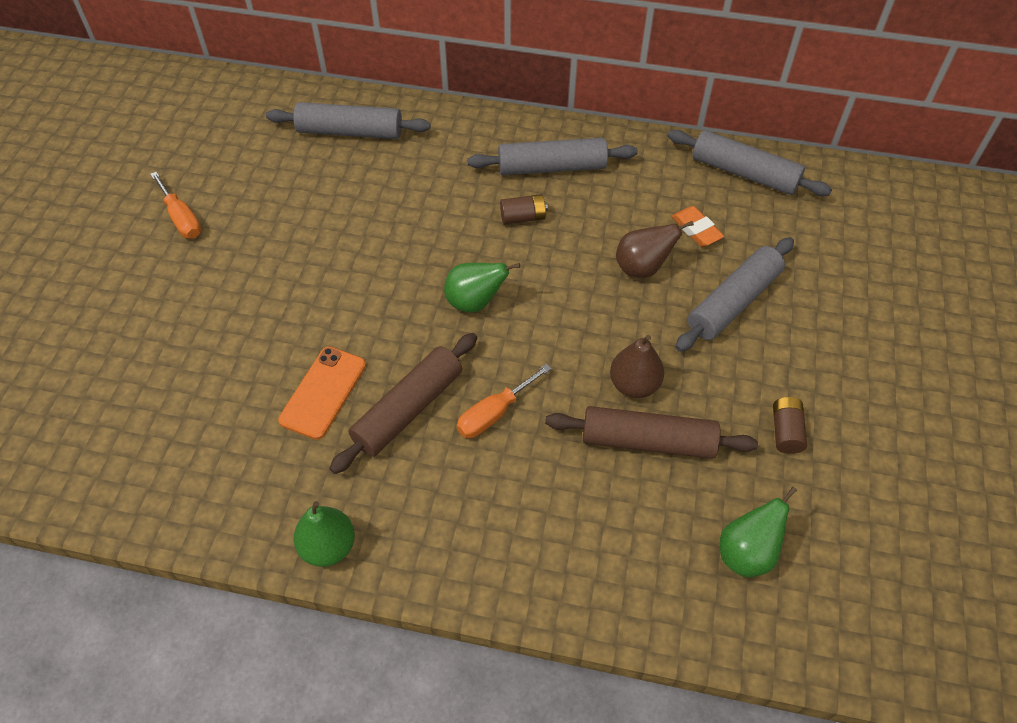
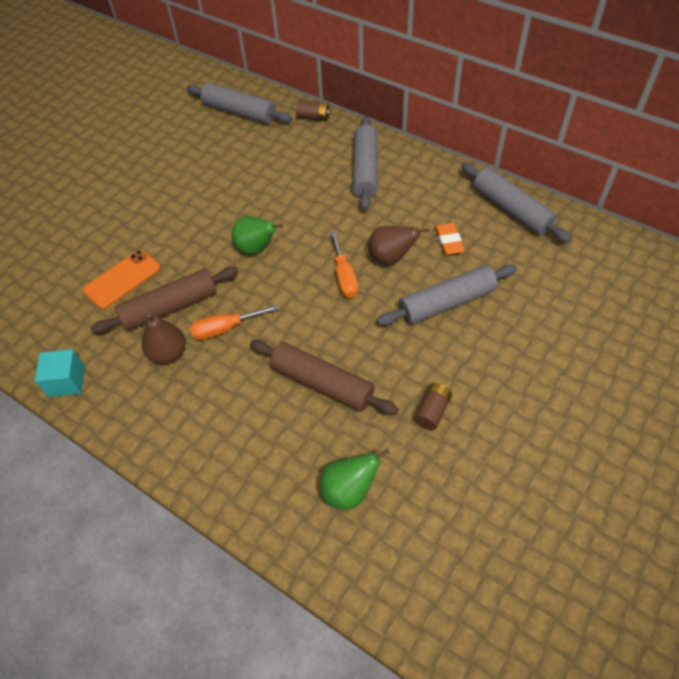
camera: 25 degrees right, 0 degrees up
orange screwdriver [150,172,201,239] -> orange screwdriver moved to [330,231,358,298]
green pear [293,501,355,567] -> turquoise cube [35,349,85,397]
grey rolling pin [467,138,638,175] -> grey rolling pin turned 75 degrees clockwise [353,116,378,210]
brown battery [500,194,548,224] -> brown battery moved to [297,100,330,121]
brown pear [610,335,664,398] -> brown pear moved to [142,314,186,364]

